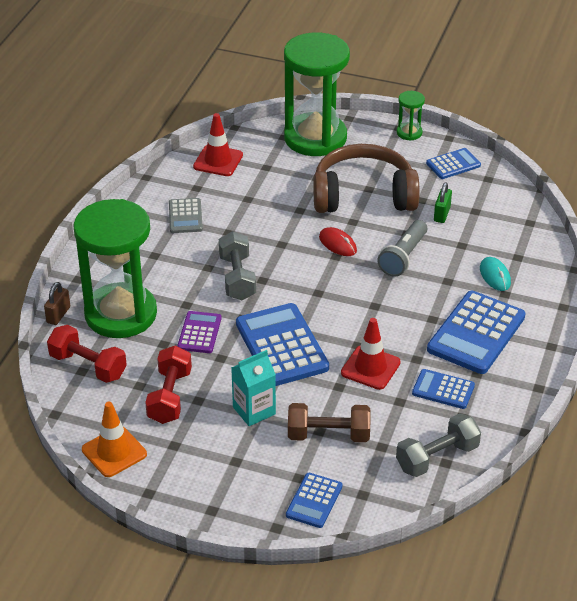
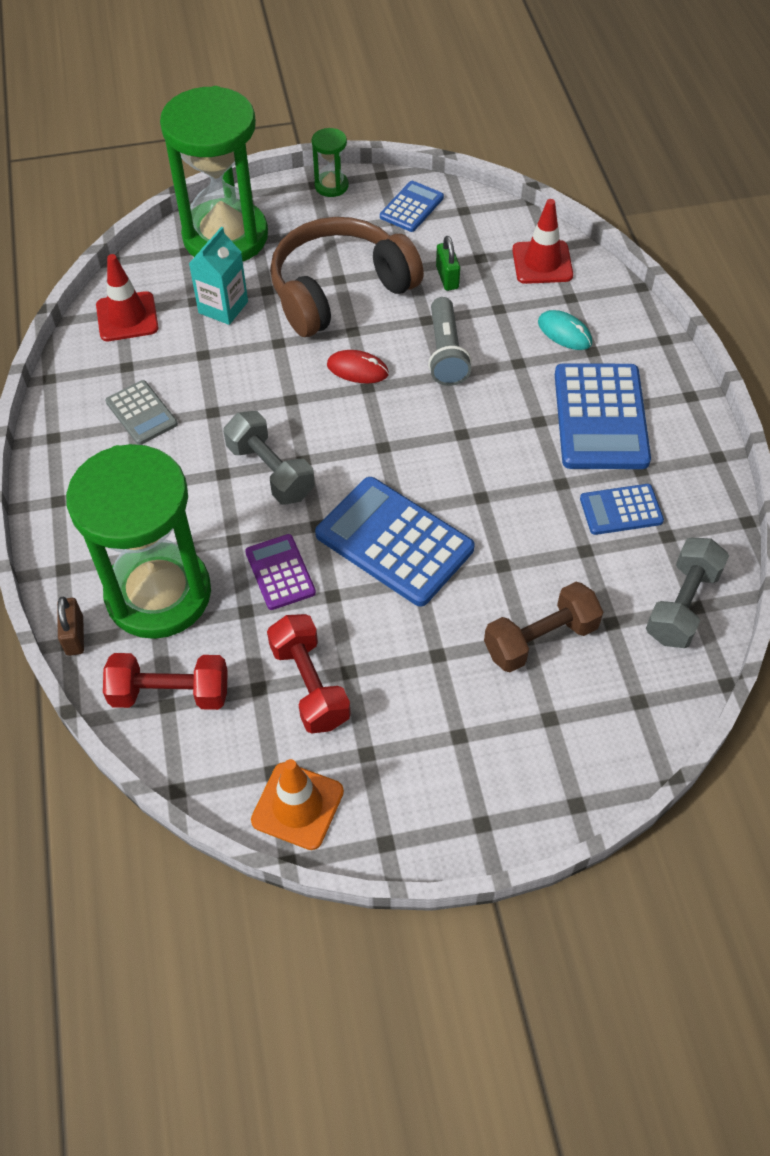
camera: 30 degrees left, 15 degrees up
turquoise carton [231,350,276,426] -> turquoise carton moved to [189,227,248,325]
blue calculator [286,473,342,528] -> none
red traffic cone [341,318,401,390] -> red traffic cone moved to [512,199,573,284]

